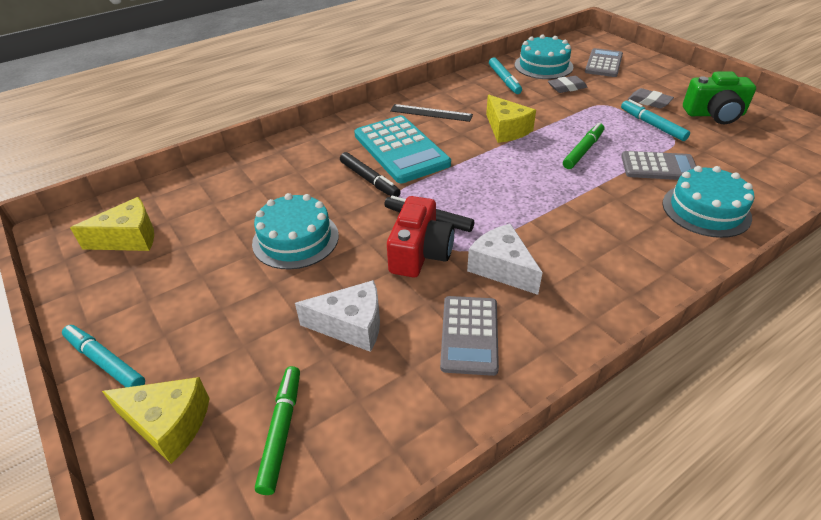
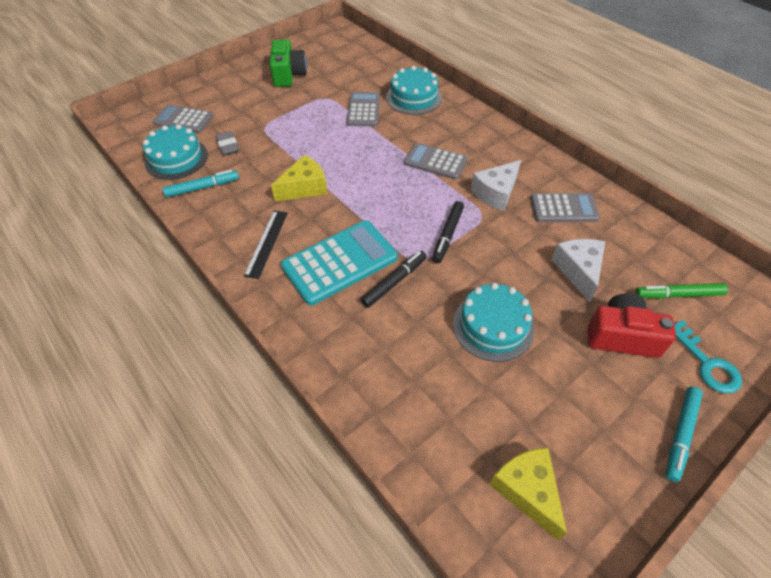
camera: 95 degrees left, 10 degrees up
yellow cheese [102,377,210,464] -> turquoise key [674,320,742,393]
red camera [387,196,455,278] -> red camera moved to [588,293,676,358]
green marker [563,122,604,169] -> none
turquoise marker [621,99,690,141] -> none
grey eraser [628,88,674,109] -> none
none -> grey calculator [404,143,468,179]

